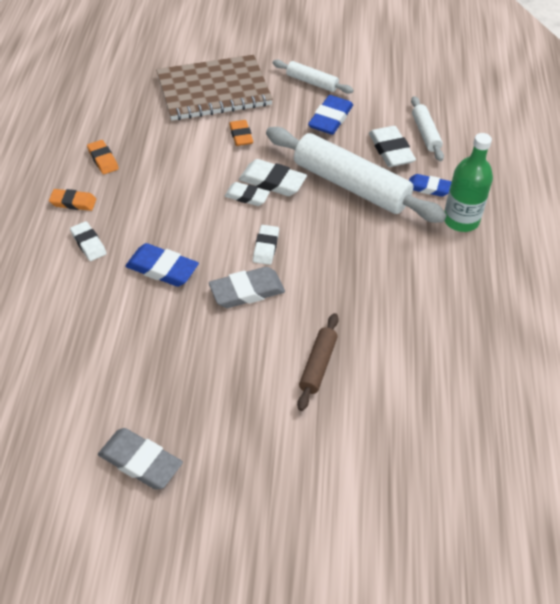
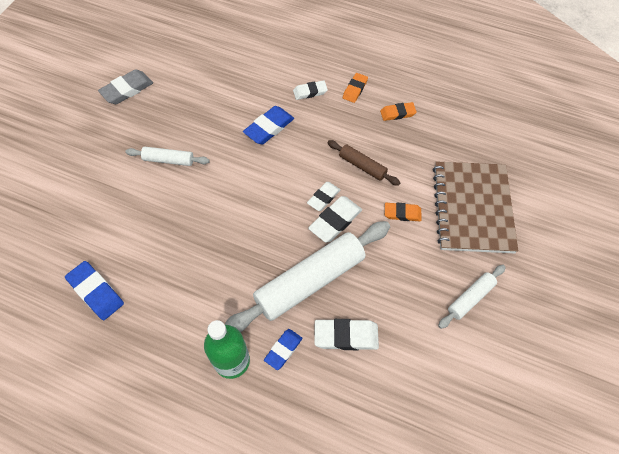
camera: 110 degrees right, 10 degrees up
grey eraser [209,267,285,308] -> none
white eraser [253,225,279,265] -> none
brown rolling pin [297,313,339,411] -> brown rolling pin moved to [328,140,401,186]
blue eraser [308,95,353,135] -> blue eraser moved to [65,261,124,320]
white rolling pin [411,96,444,161] -> white rolling pin moved to [125,147,210,166]

